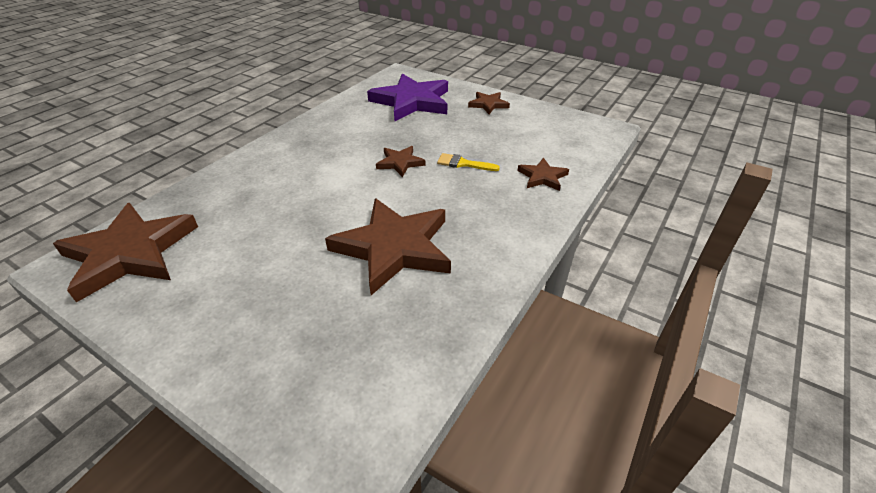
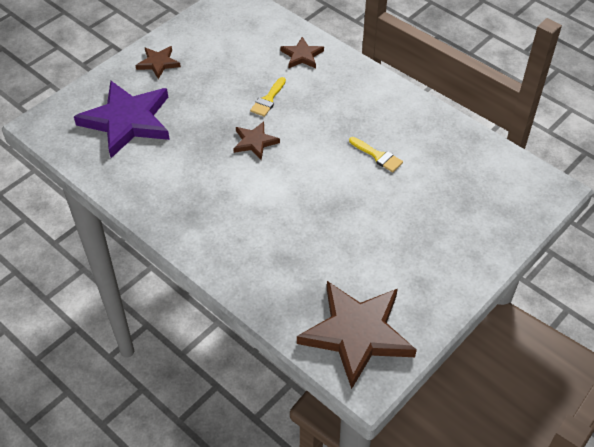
camera: 80 degrees left, 10 degrees up
brown star [325,198,451,295] -> yellow brush [349,137,403,172]

